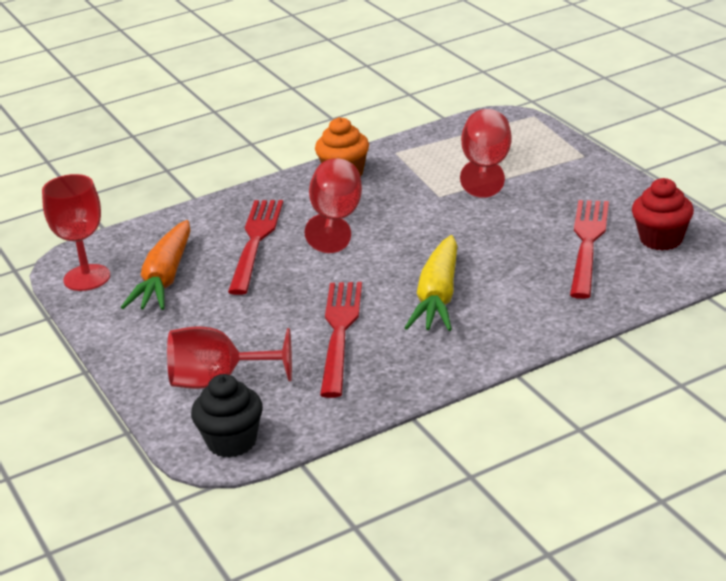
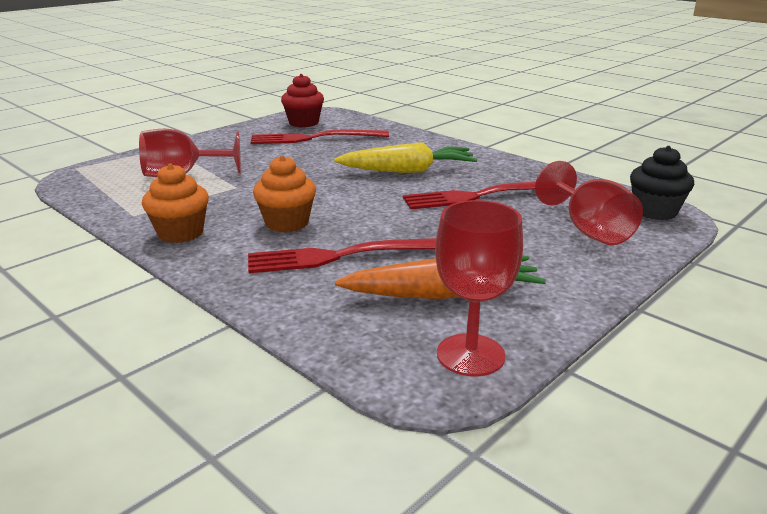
camera: 110 degrees left, 5 degrees down
red goblet [304,158,362,253] -> orange cupcake [253,155,316,232]

